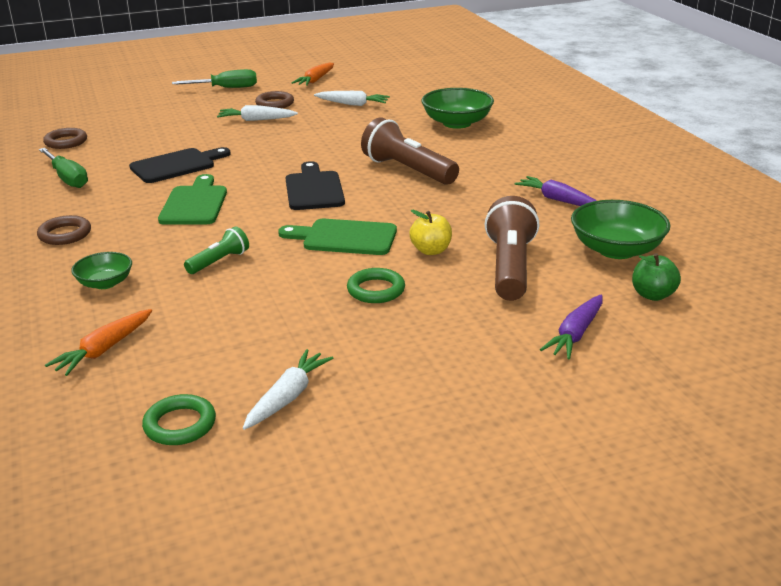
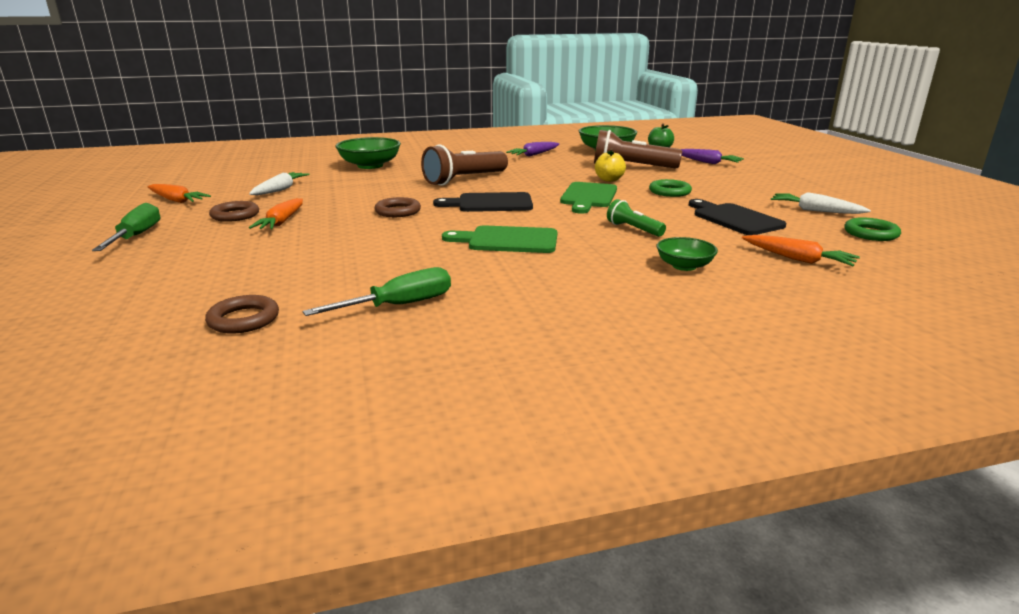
camera: 85 degrees left, 5 degrees down
brown ring [37,215,91,245] -> brown ring moved to [374,197,421,217]
black cutting board [129,147,231,183] -> black cutting board moved to [689,199,786,235]
white carrot [217,105,298,121] -> orange carrot [249,198,303,229]

